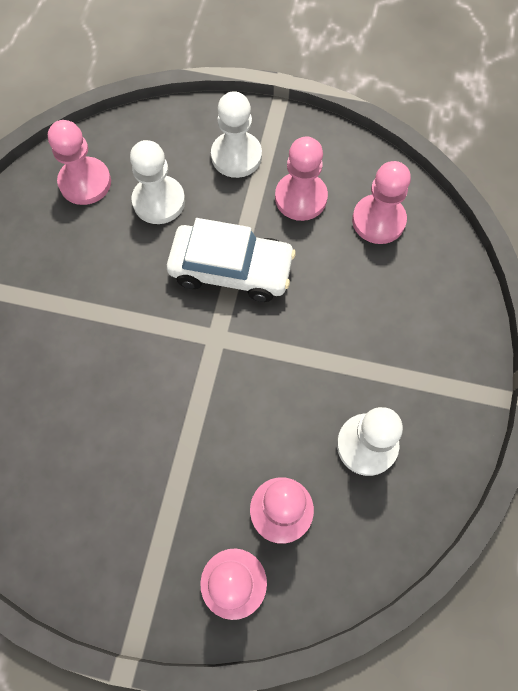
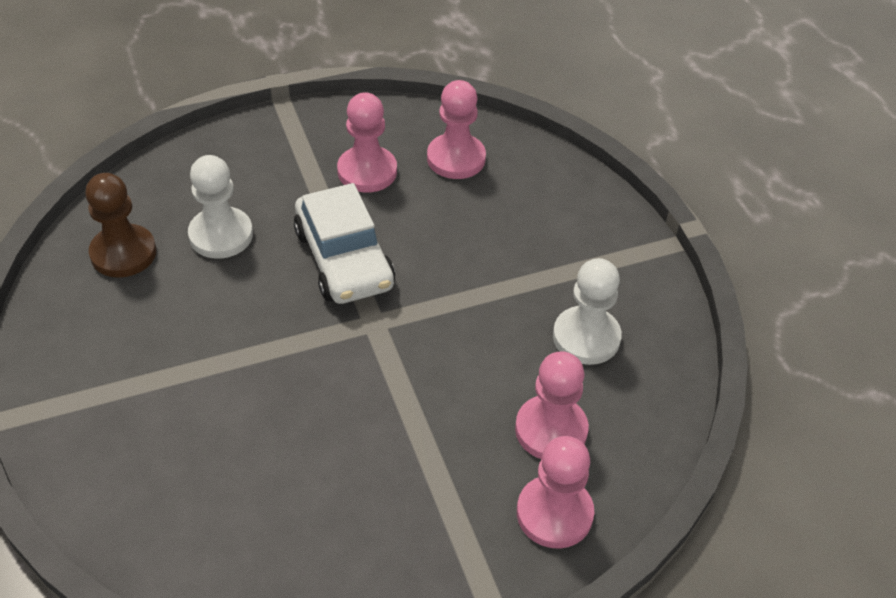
camera: 35 degrees left, 20 degrees down
pink pawn [48,120,111,205] -> brown pawn [85,173,156,278]
white car [167,218,296,302] -> white car turned 90 degrees clockwise [294,183,395,304]
white pawn [211,91,262,178] -> none

